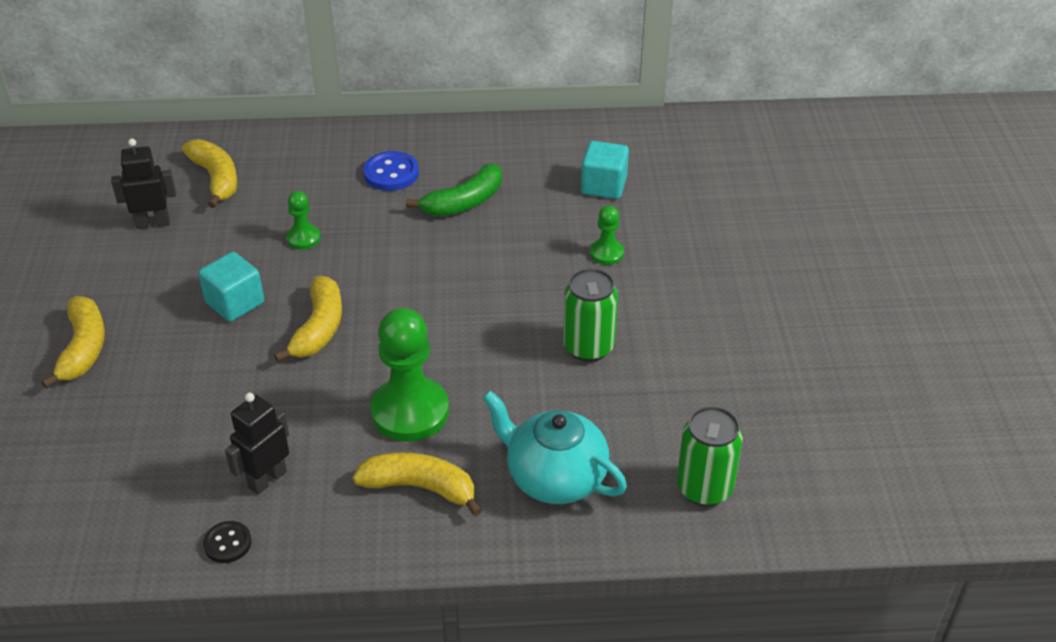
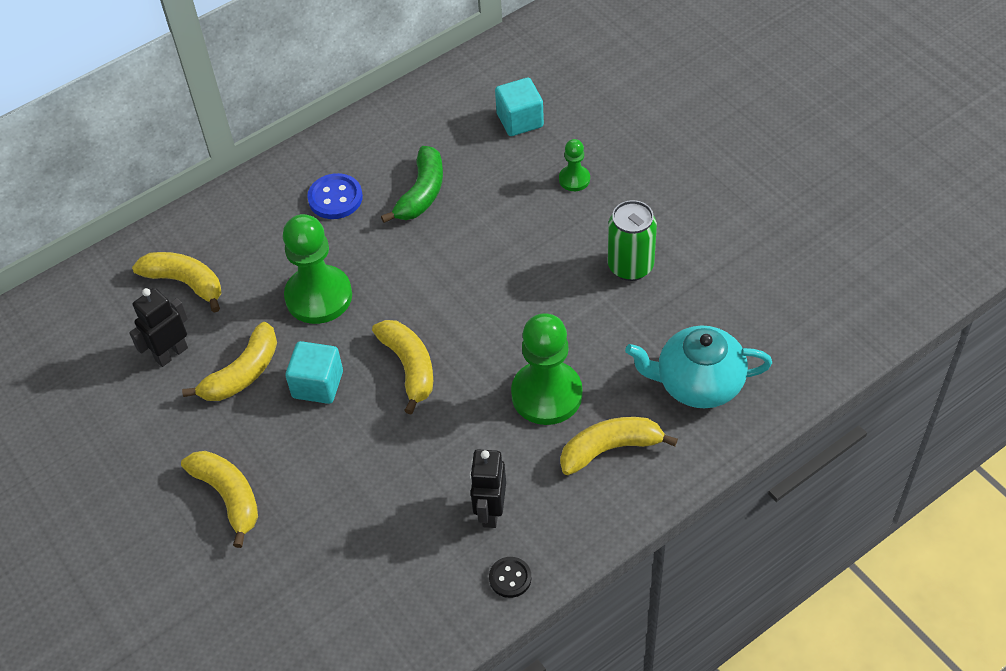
camera: 30 degrees left, 10 degrees up
green pawn [286,191,321,250] -> green pawn [283,214,352,324], size x2.03
green can [677,406,743,506] -> none
none -> yellow banana [182,322,277,401]

